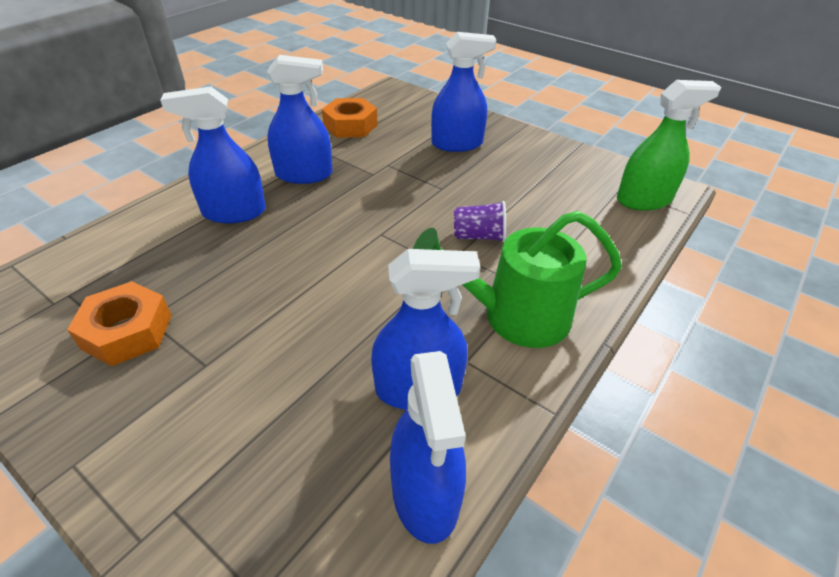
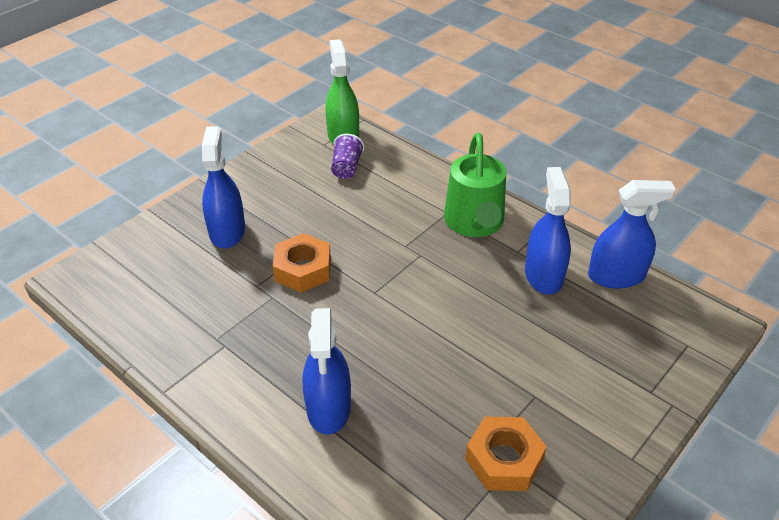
camera: 85 degrees left, 0 degrees up
blue spray bottle [267,55,333,184] -> none
orange nut [322,98,378,138] -> orange nut moved to [273,233,331,292]
purple cup [454,201,506,242] -> purple cup moved to [331,134,364,179]

